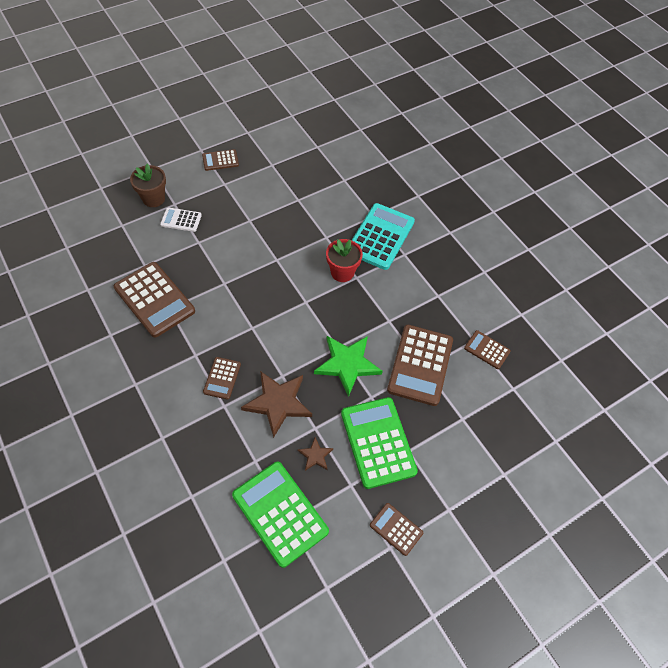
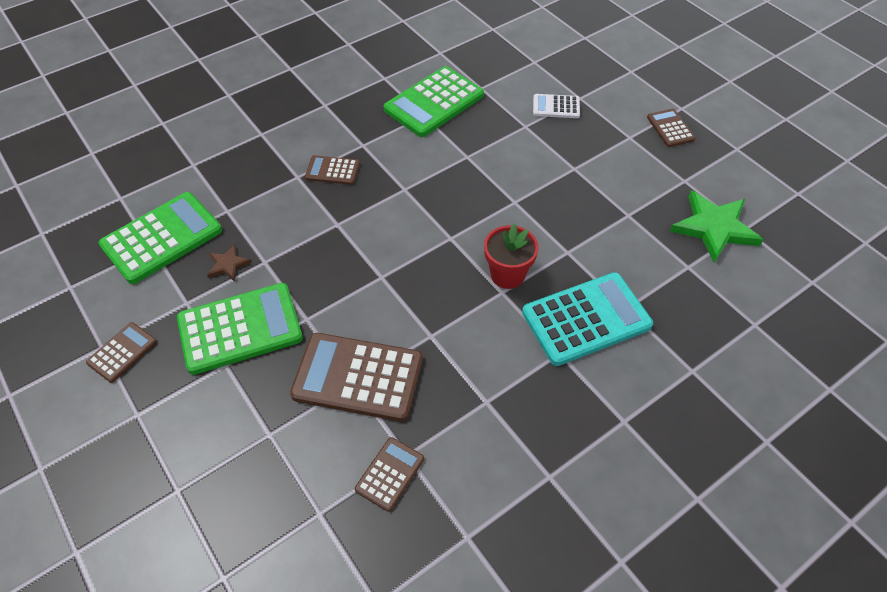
camera: 90 degrees right, 5 degrees down
brown calculator [114,262,195,338] -> green calculator [383,66,484,137]
brown flower pot [130,163,166,207] -> none
white calculator [160,207,202,232] -> white calculator turned 90 degrees counterclockwise [533,94,580,118]
brown star [241,371,312,438] -> none
green star [314,336,383,397] -> green star moved to [670,191,763,263]
turquoise calculator [352,203,415,270] -> turquoise calculator turned 45 degrees counterclockwise [522,272,653,366]

